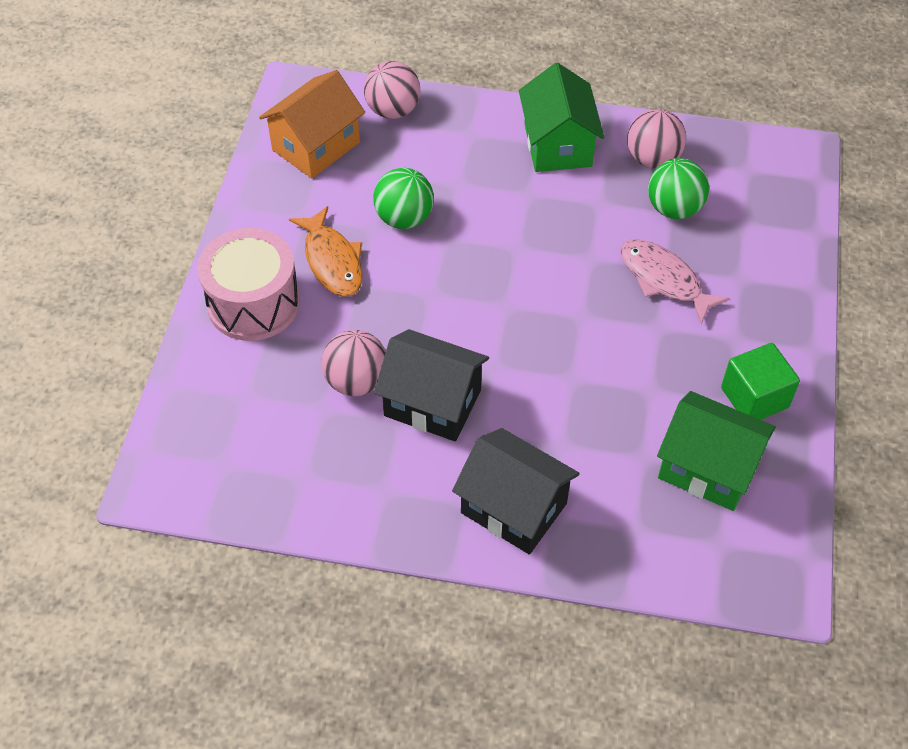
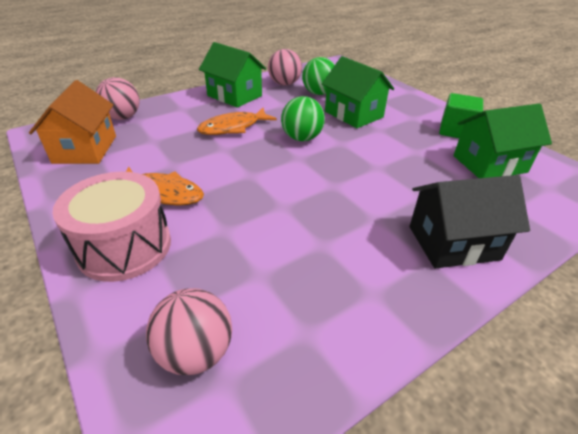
camera: 45 degrees left, 15 degrees down
pink ball [321,330,386,396] -> pink ball moved to [146,288,232,375]
green ball [373,168,434,229] -> green ball moved to [281,96,325,141]
black house [374,329,489,441] -> none
pink fish [621,239,730,324] -> green house [322,56,394,128]
none -> orange fish [197,108,277,135]

